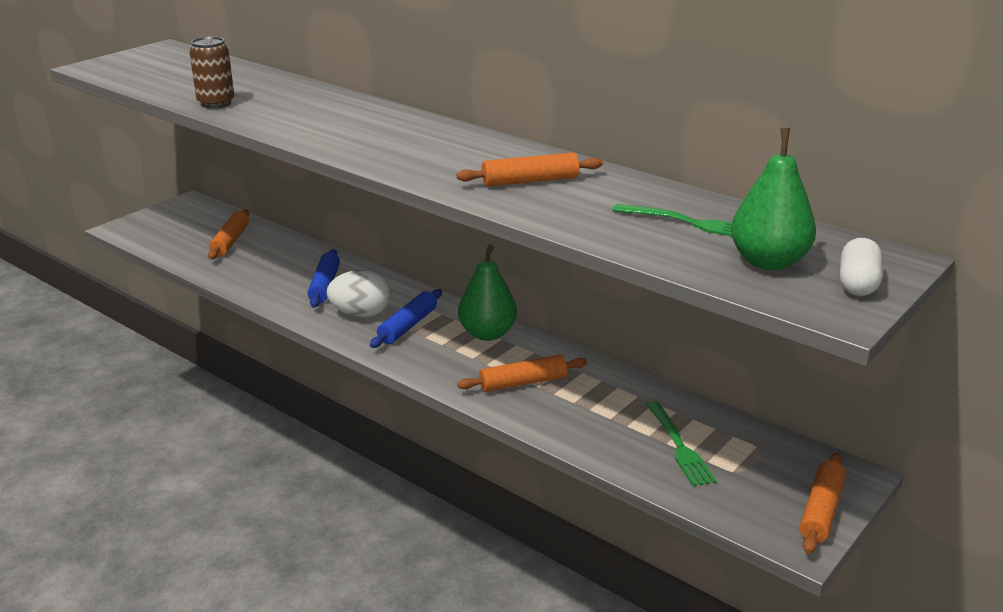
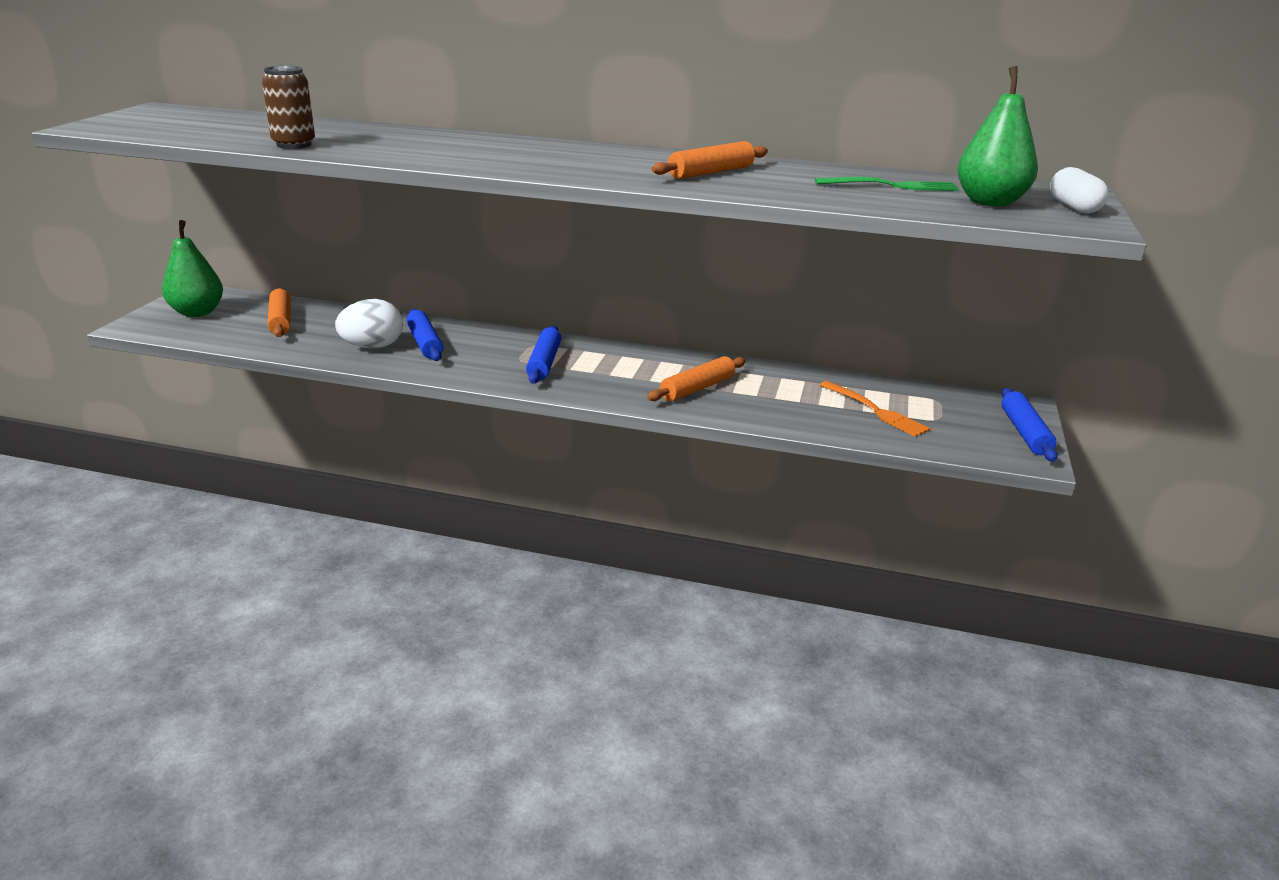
camera: 25 degrees left, 0 degrees up
white egg [326,270,391,317] -> white egg moved to [335,299,403,349]
green pear [458,245,517,341] -> green pear moved to [162,220,223,317]
green fork [646,401,716,487] -> orange fork [820,381,930,437]
orange rolling pin [800,453,846,554] -> blue rolling pin [1001,388,1058,462]

